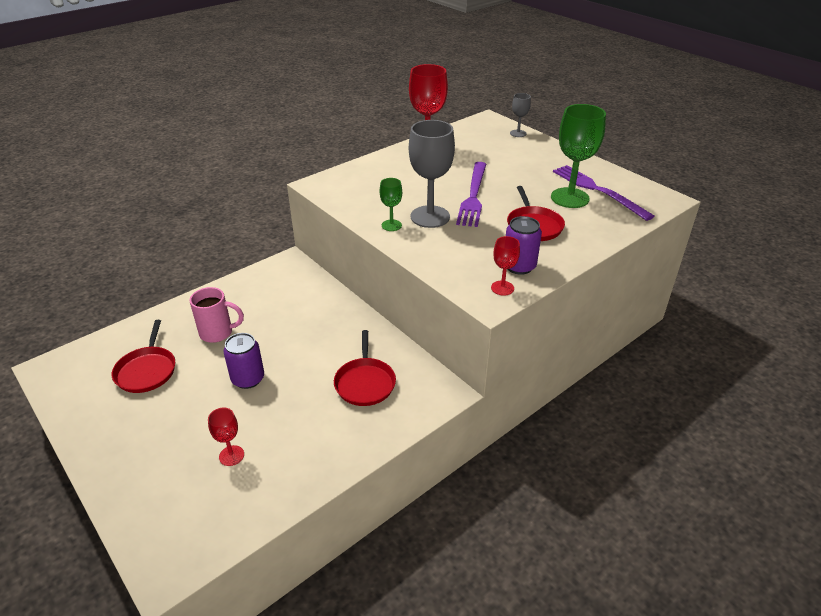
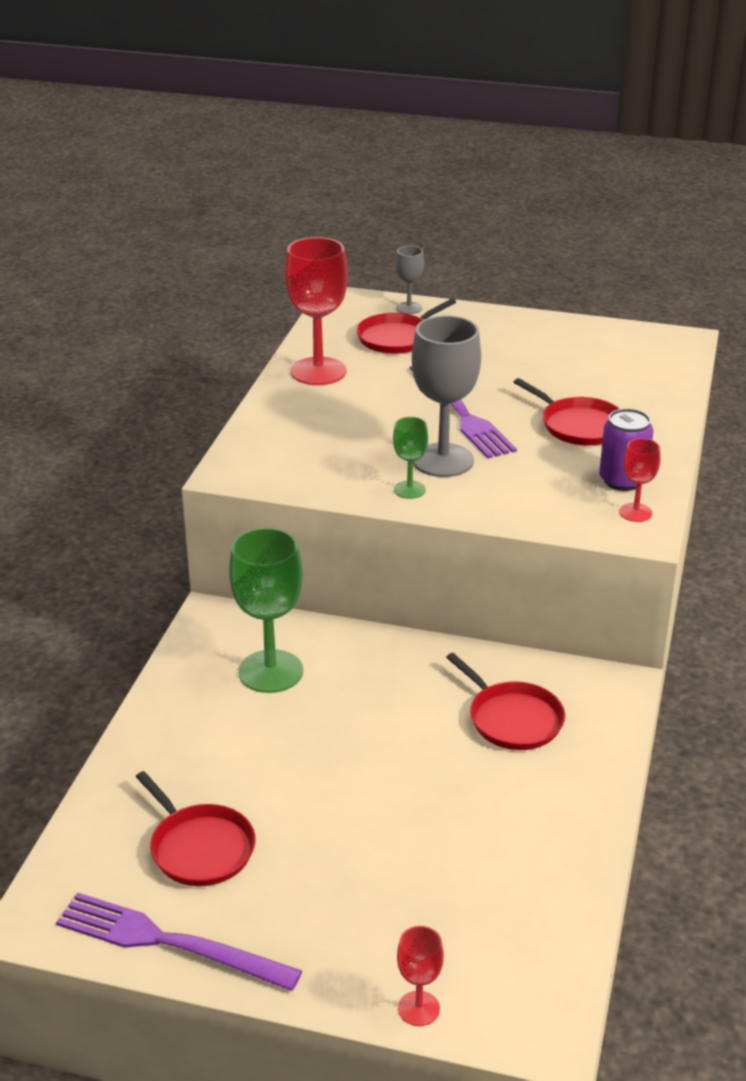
camera: 35 degrees left, 5 degrees down
pink mug [190,287,244,343] -> none
red goblet [208,408,244,466] -> red goblet moved to [397,926,444,1026]
purple can [223,333,264,389] -> none
green goblet [551,104,606,208] -> green goblet moved to [229,528,303,693]
purple fork [553,165,655,221] -> purple fork moved to [56,893,302,991]
none -> red pan [356,299,456,354]

